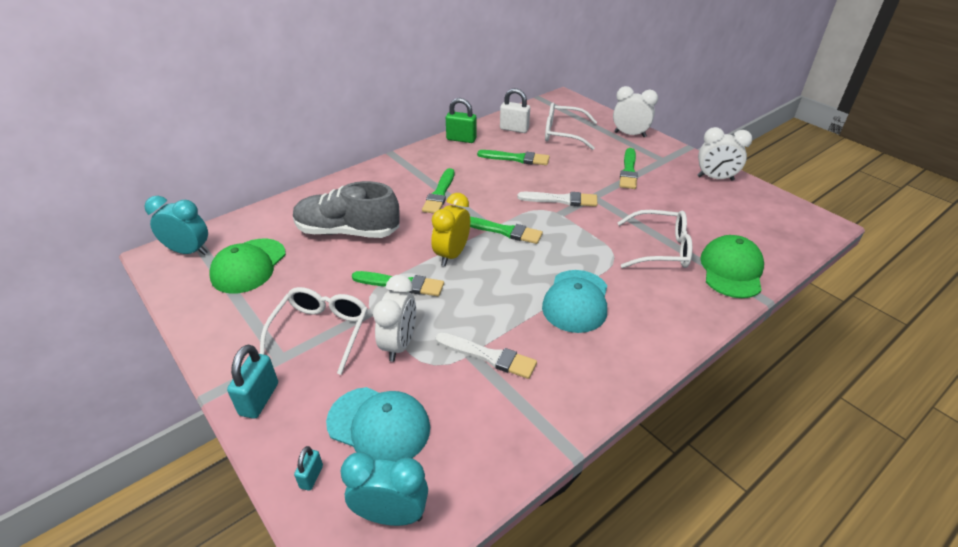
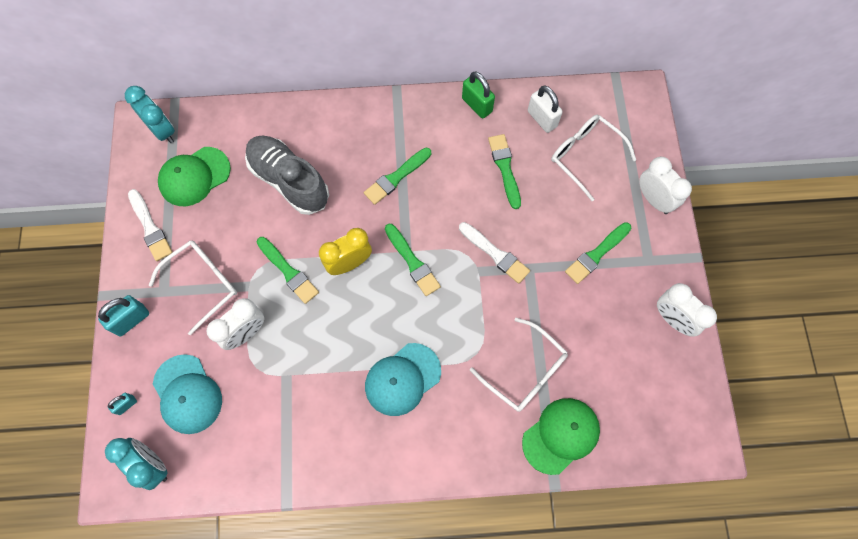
camera: 35 degrees right, 30 degrees up
white brush [435,332,537,379] -> white brush moved to [128,189,172,261]
green brush [477,150,550,165] -> green brush turned 150 degrees counterclockwise [488,134,521,209]

